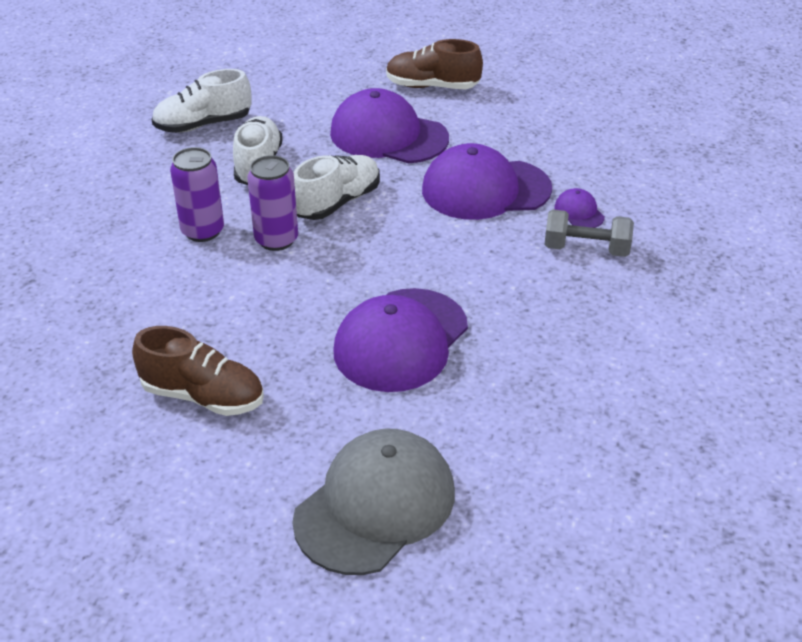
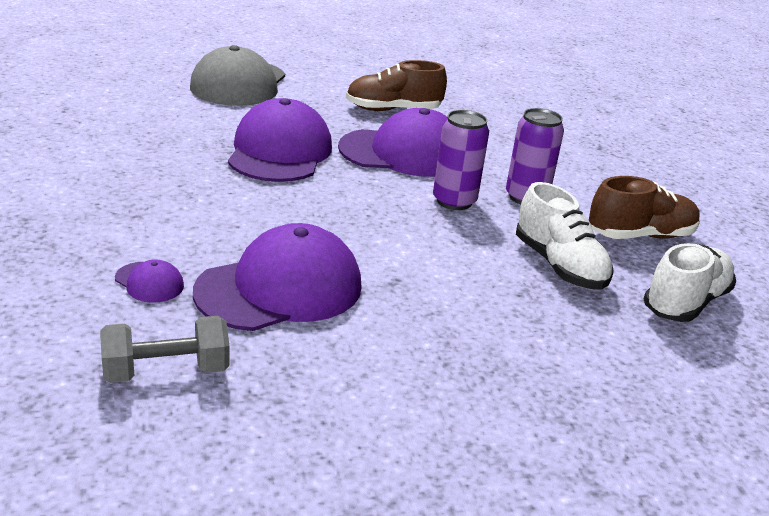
camera: 150 degrees right, 10 degrees down
white shoe [294,155,380,220] -> none
purple cap [330,88,449,163] -> purple cap moved to [338,108,448,177]
brown shoe [386,39,483,89] -> brown shoe moved to [589,176,700,239]
grey dumbbell [544,210,634,257] -> grey dumbbell moved to [100,316,229,383]

